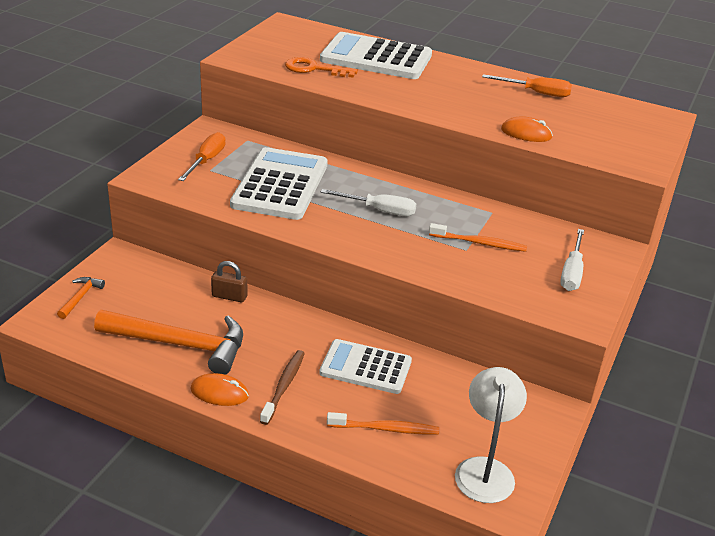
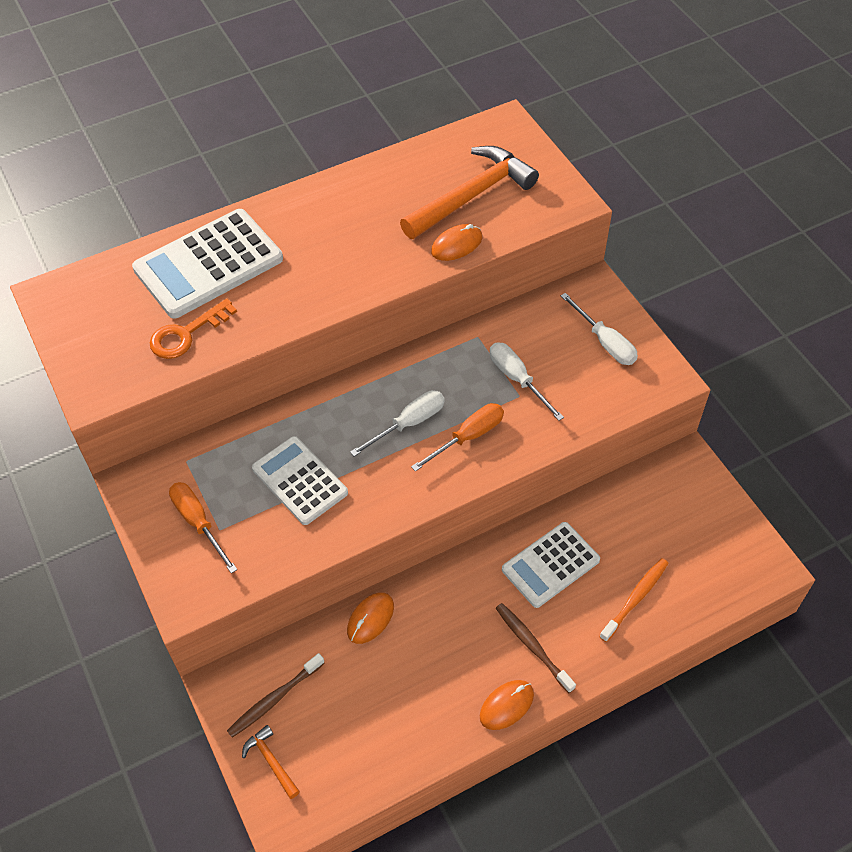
camera: 50 degrees left, 20 degrees up
orange hammer [94,310,243,375] -> orange hammer moved to [400,146,539,239]
brown padlock [211,261,247,302] -> orange mouse [347,592,394,644]
white calculator [230,147,328,220] -> white calculator [252,436,348,525], size x0.65
orange toothbrush [429,223,527,252] -> white screwdriver [490,342,564,421]
white lamp [455,367,527,503] -> none
orange screwdriver [482,74,572,97] -> orange screwdriver moved to [411,403,504,472]
none -> brown toothbrush [227,653,325,738]

